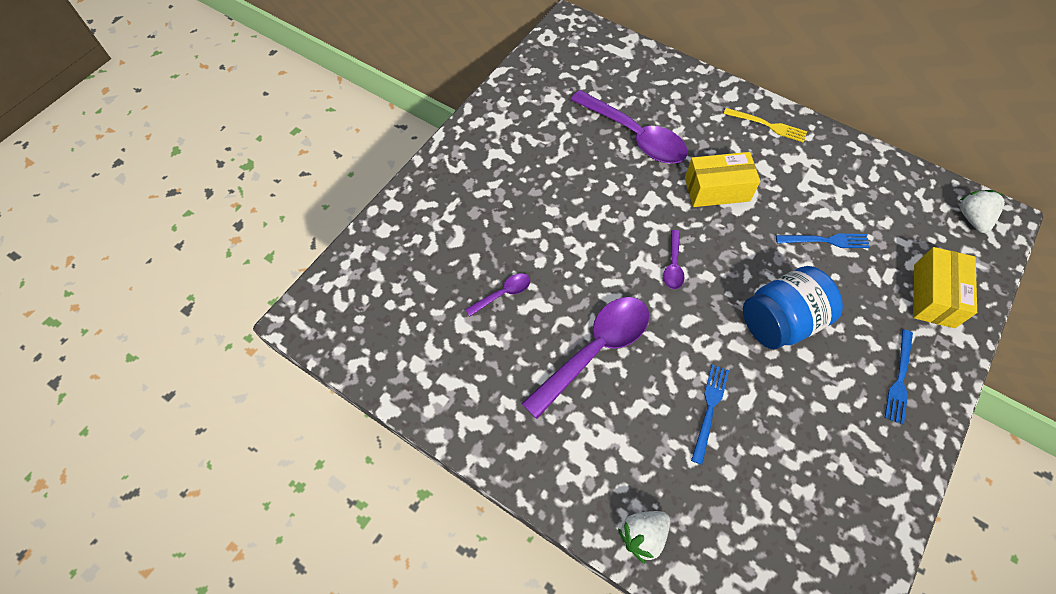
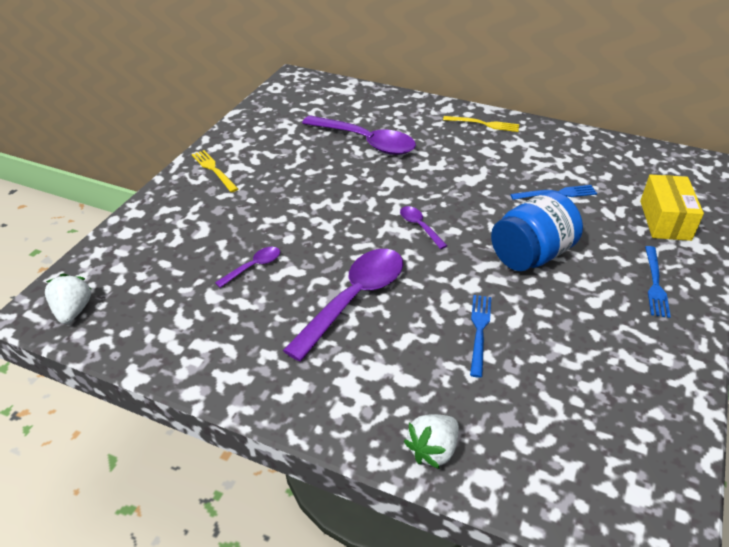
camera: 10 degrees left, 20 degrees down
purple spoon [663,230,684,289] -> purple spoon turned 150 degrees clockwise [400,206,448,249]
yellow box [685,152,761,207] -> none
white strawberry [960,190,1005,233] -> white strawberry moved to [45,274,91,324]
none -> yellow fork [192,150,238,192]

